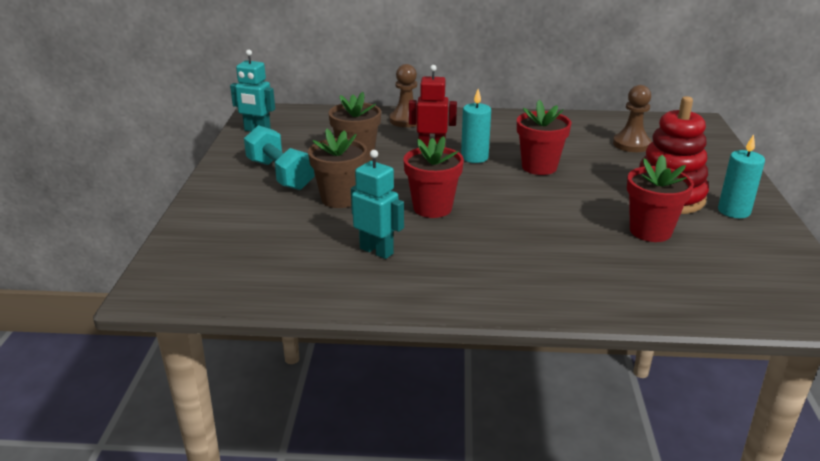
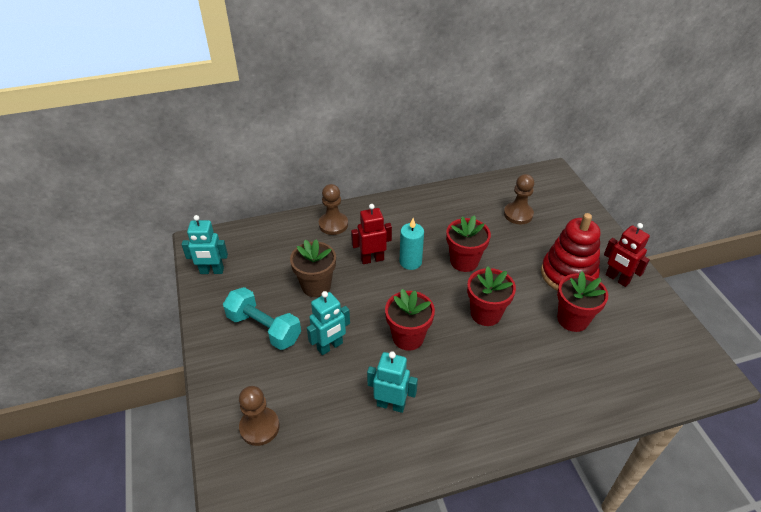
camera: 20 degrees left, 15 degrees up
brown flower pot [308,128,367,208] -> turquoise robot [307,291,350,355]
turquoise candle [718,134,765,218] -> red robot [604,223,650,287]
none -> brown pawn [239,386,280,446]
none -> red flower pot [467,266,516,326]

